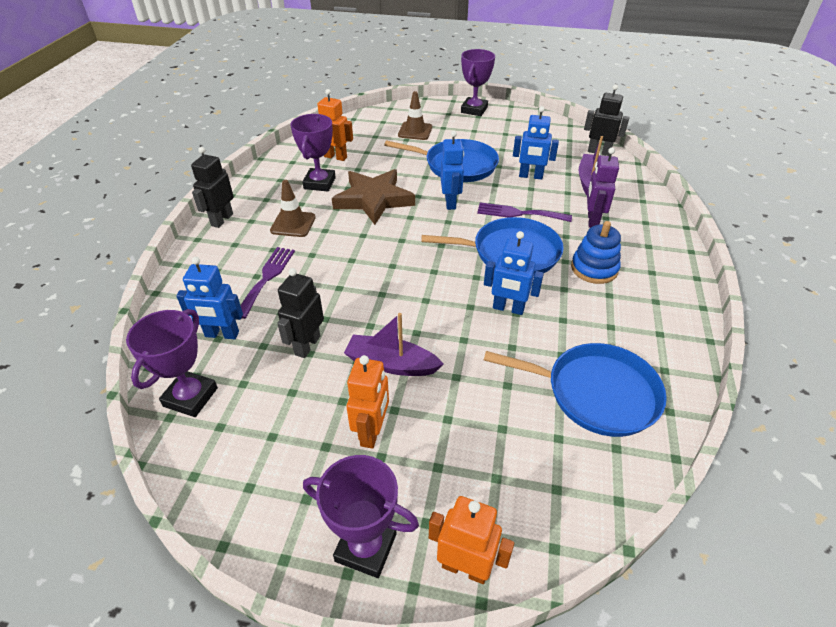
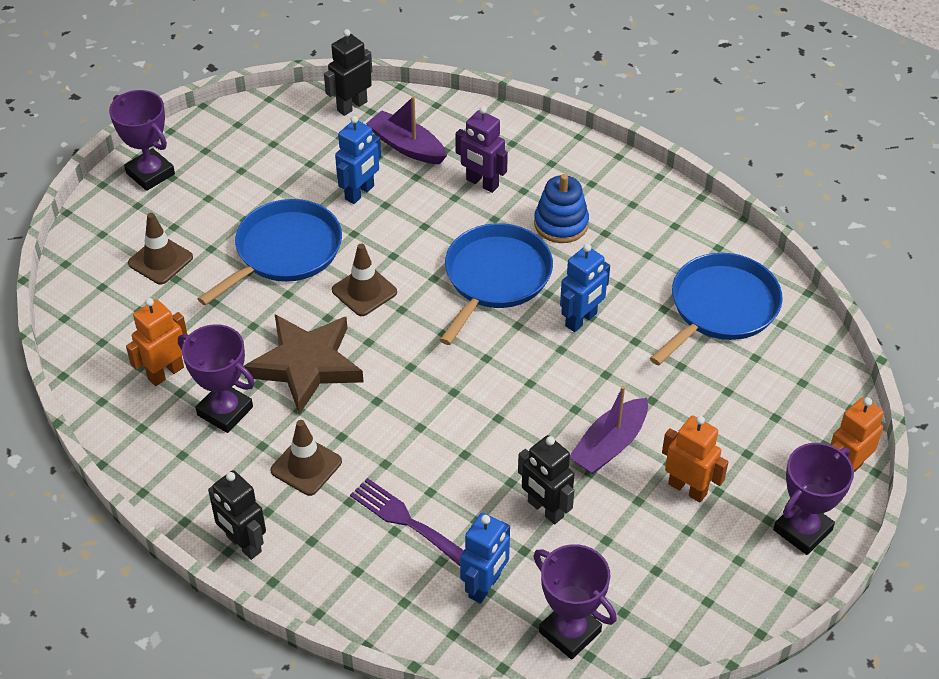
camera: 65 degrees left, 5 degrees up
blue robot [441,131,464,210] -> brown traffic cone [332,244,397,316]
purple fork [477,202,572,222] -> none

